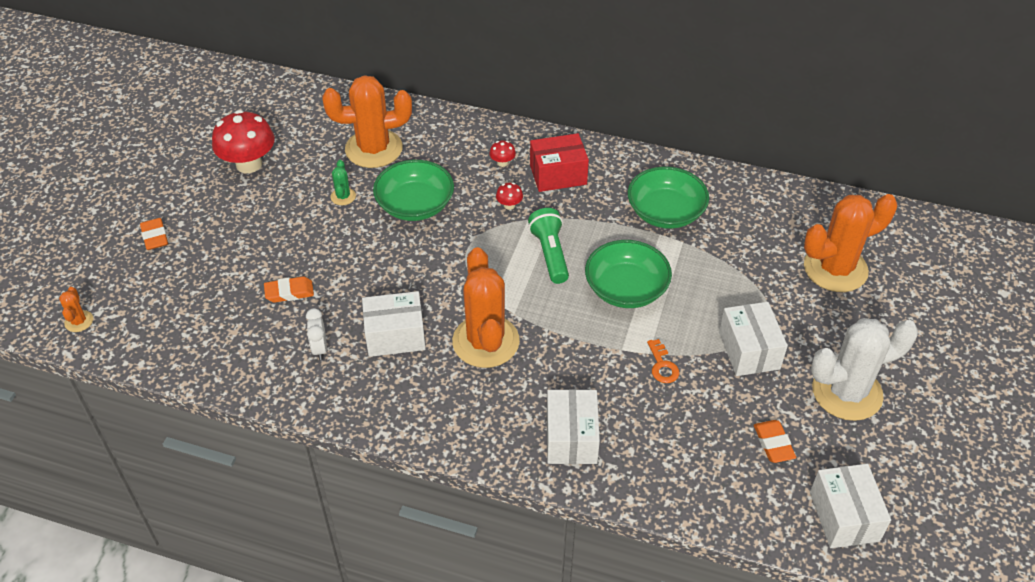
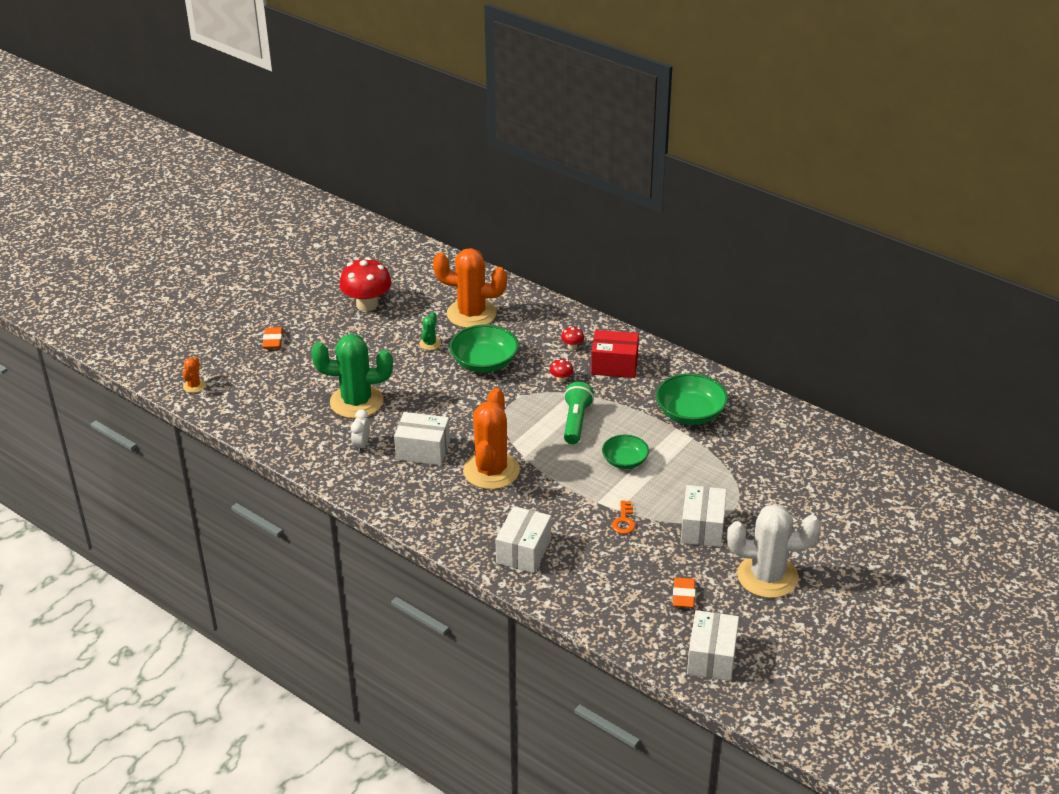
camera: 20 degrees right, 10 degrees down
orange eraser [264,276,314,303] -> green cactus [311,334,393,419]
green bowl [585,240,672,308] -> green bowl [602,435,649,469], size x0.63
orange cactus [804,194,897,292] -> none

